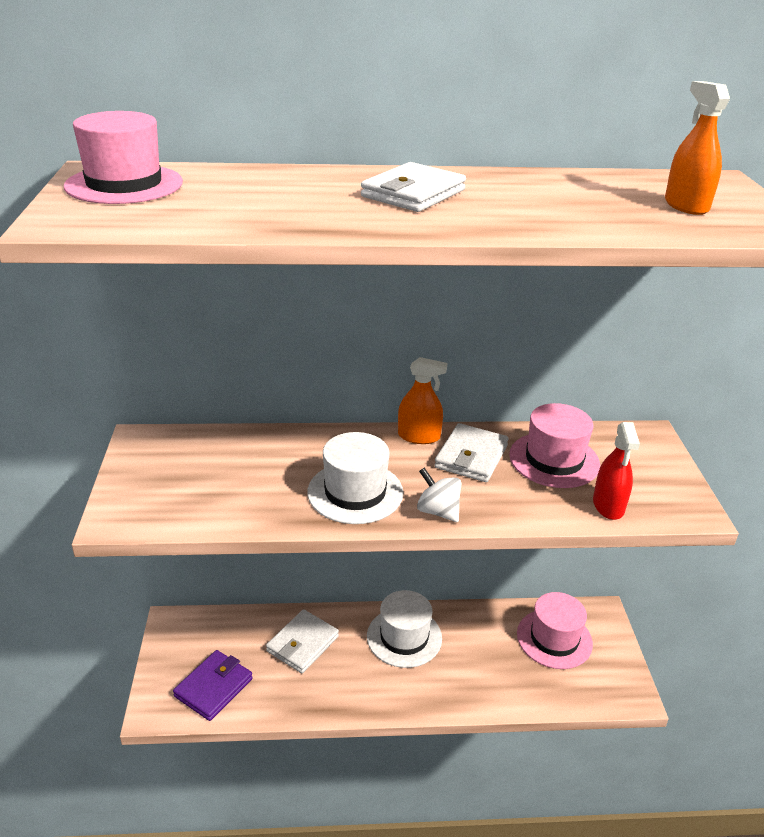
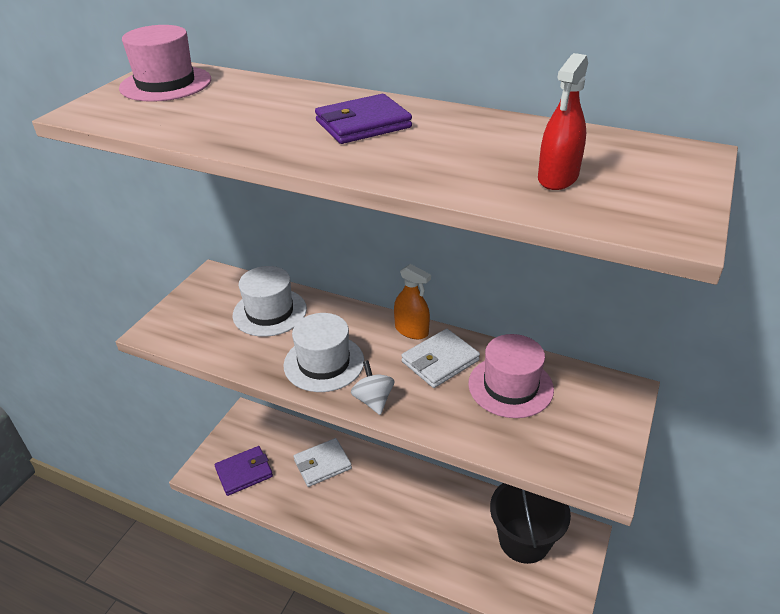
camera: 30 degrees right, 5 degrees up
white wallet [361,162,466,212] -> purple wallet [315,94,412,144]
white hat [367,590,442,668] -> white hat moved to [232,266,307,337]
pink hat [517,592,593,669] -> black bucket [490,483,571,564]
red spray bottle [593,422,640,520] -> red spray bottle moved to [538,53,588,190]
orange spray bottle [665,81,730,215] -> none

